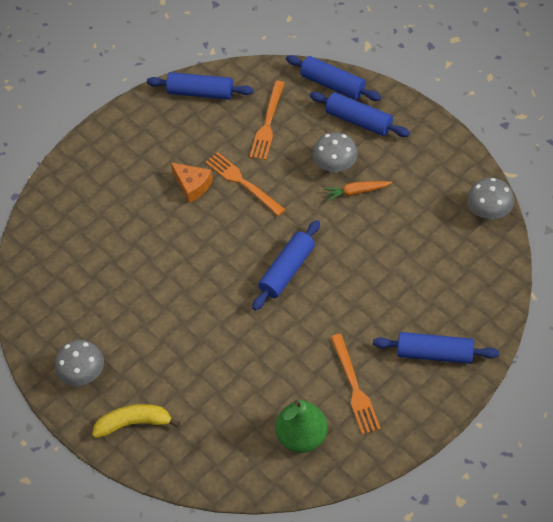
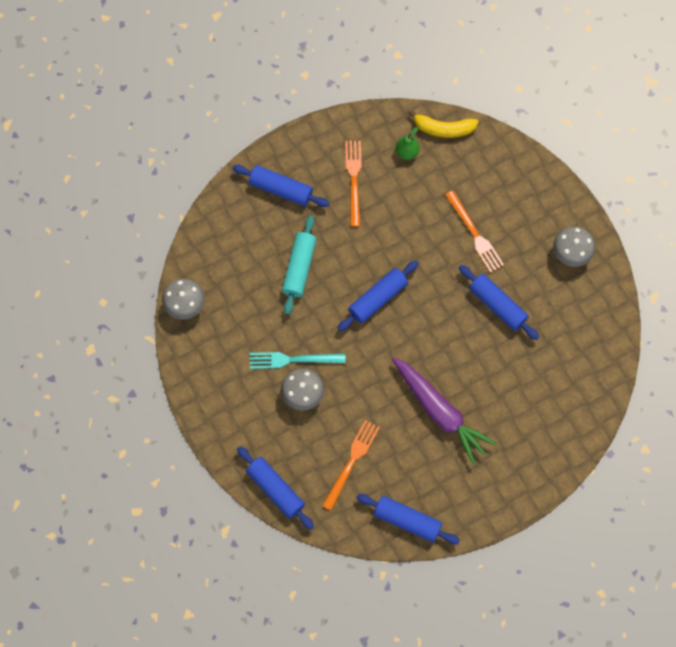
camera: 170 degrees left, 15 degrees up
yellow banana [92,404,180,438] -> yellow banana moved to [408,110,478,138]
orange cheese [171,163,213,203] -> purple carrot [392,357,496,465]
orange fork [205,152,286,216] -> orange fork moved to [445,190,504,273]
green pear [275,400,328,453] -> green pear [396,127,420,160], size x0.58
blue rolling pin [310,92,410,137] -> blue rolling pin moved to [459,265,539,340]
orange carrot [324,181,392,201] -> turquoise fork [250,352,346,369]
none -> turquoise rolling pin [282,216,316,315]

